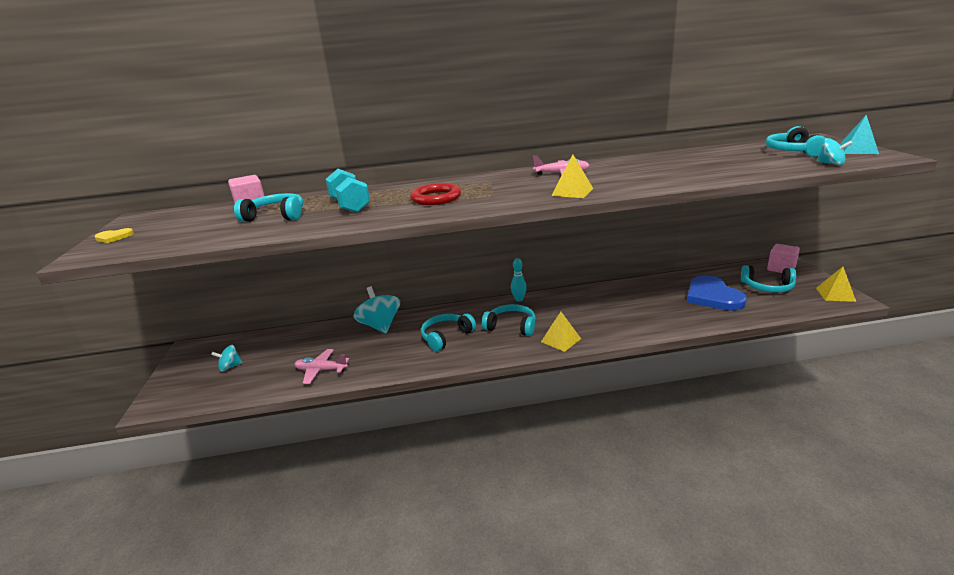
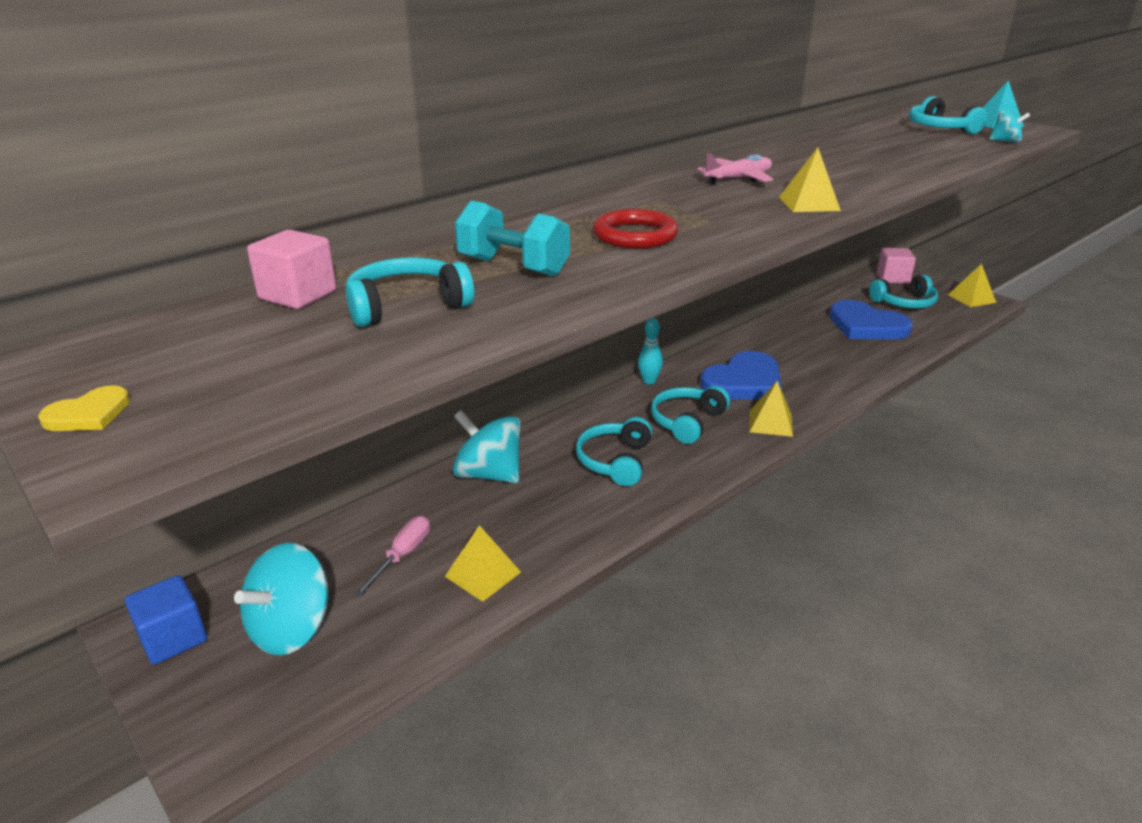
camera: 35 degrees left, 5 degrees up
turquoise spinning top [211,345,242,372] -> turquoise spinning top [234,543,328,655], size x1.88
pink plane [294,349,349,384] -> yellow pyramid [445,525,521,602]
turquoise headphones [482,304,536,336] -> turquoise headphones turned 45 degrees counterclockwise [651,386,730,444]
none -> blue cube [125,575,207,665]
none -> pink screwdriver [353,516,430,598]
none -> blue heart [700,351,782,399]

